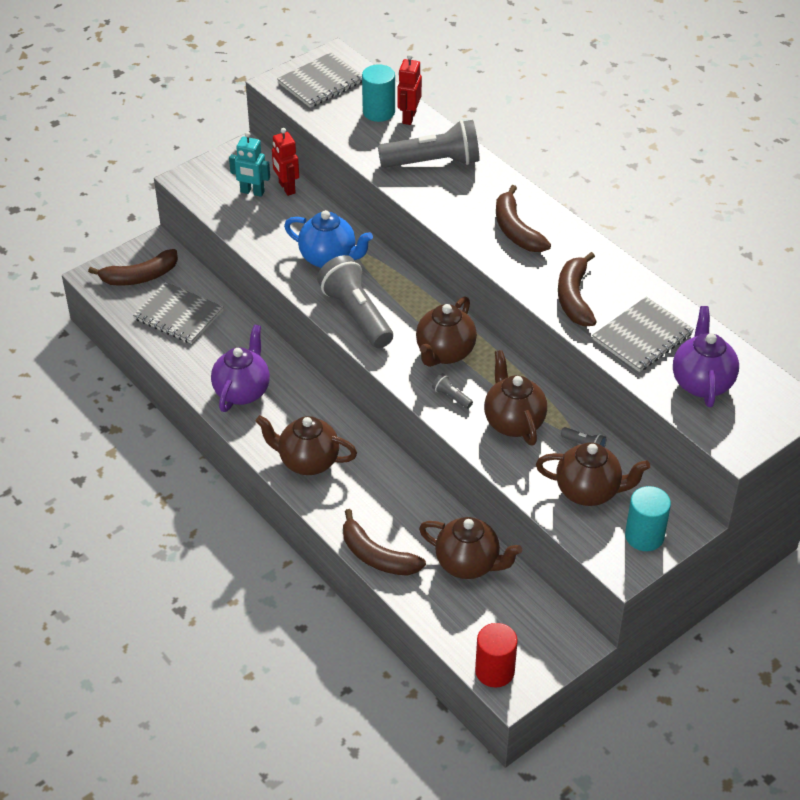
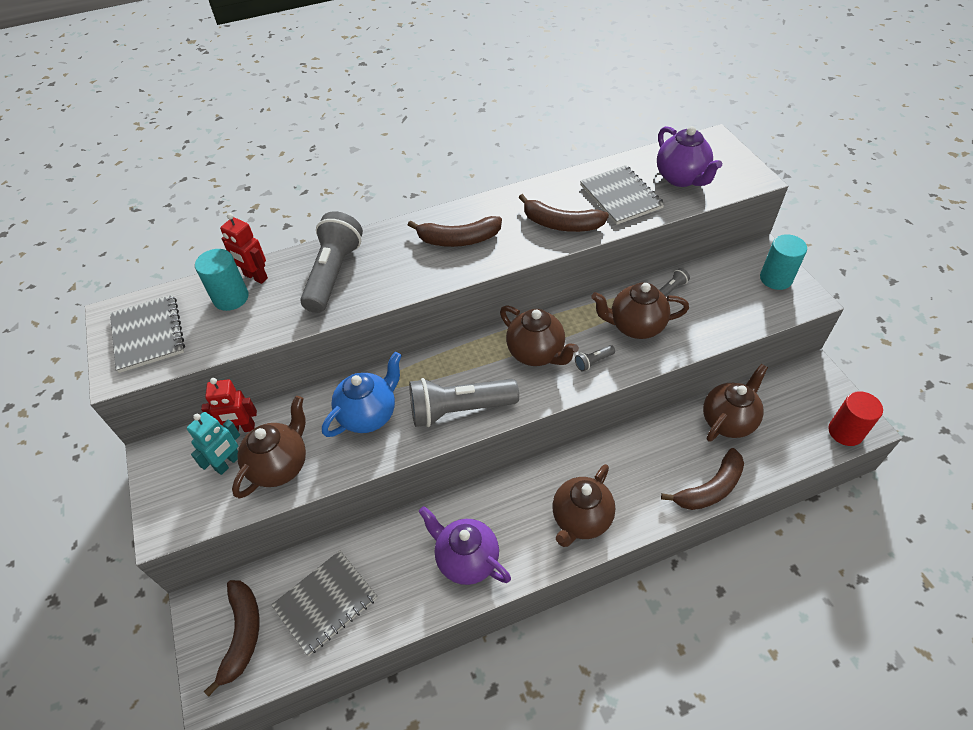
camera: 70 degrees left, 5 degrees up
brown teapot [536,442,650,506] -> brown teapot moved to [232,396,306,499]
purple teapot [673,306,739,407] -> purple teapot turned 135 degrees counterclockwise [657,126,722,187]

